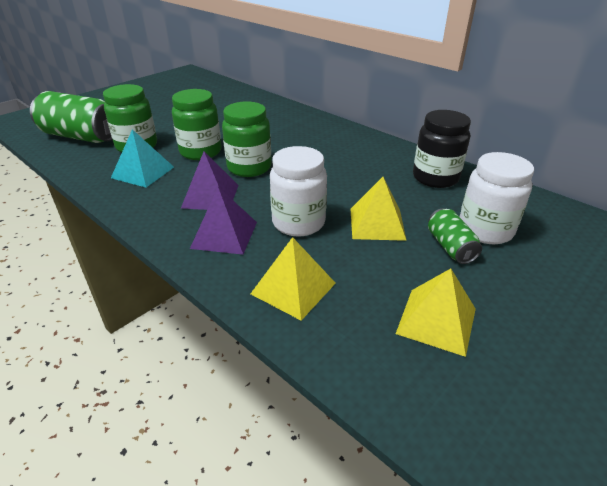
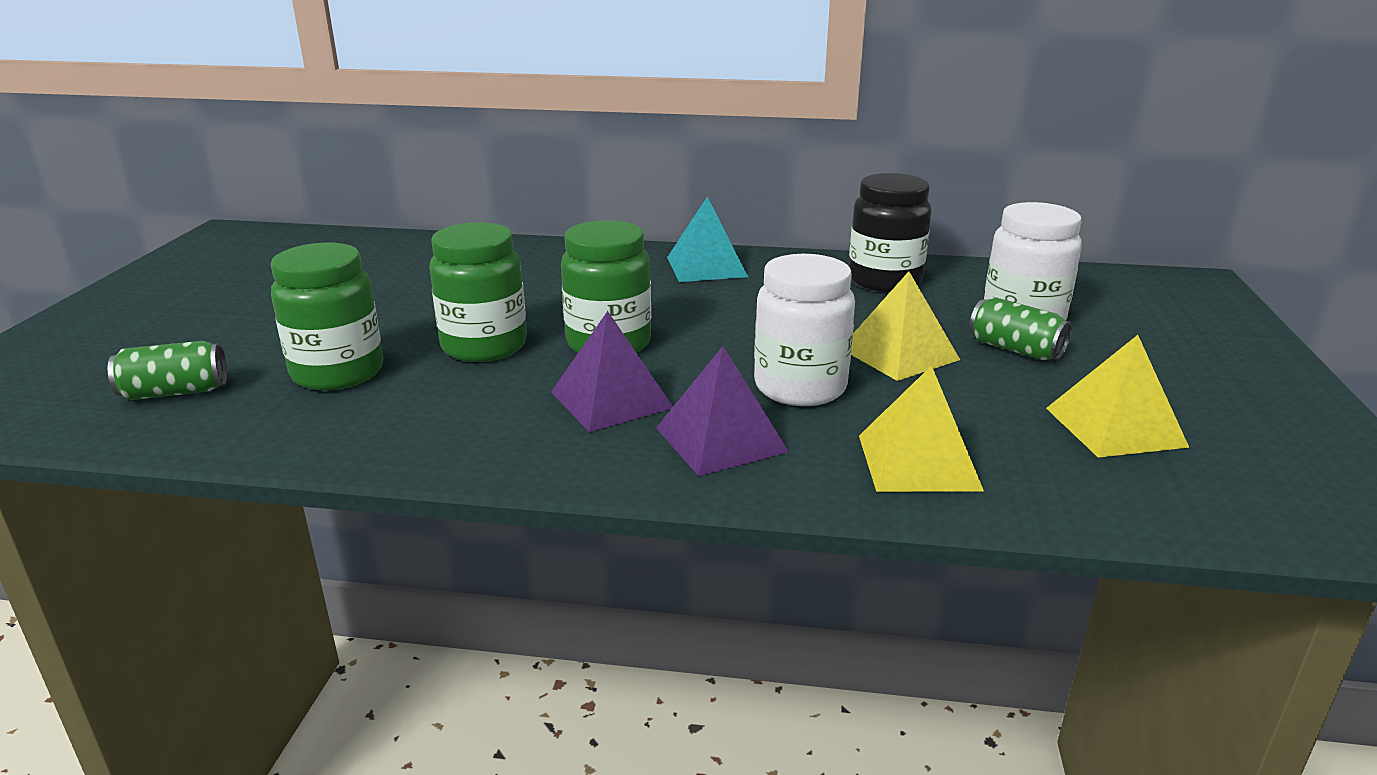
camera: 35 degrees left, 10 degrees down
green can [30,91,113,143] -> green can [108,341,227,400], size x0.52
turquoise pyramid [111,129,174,187] -> turquoise pyramid moved to [667,197,748,282]

